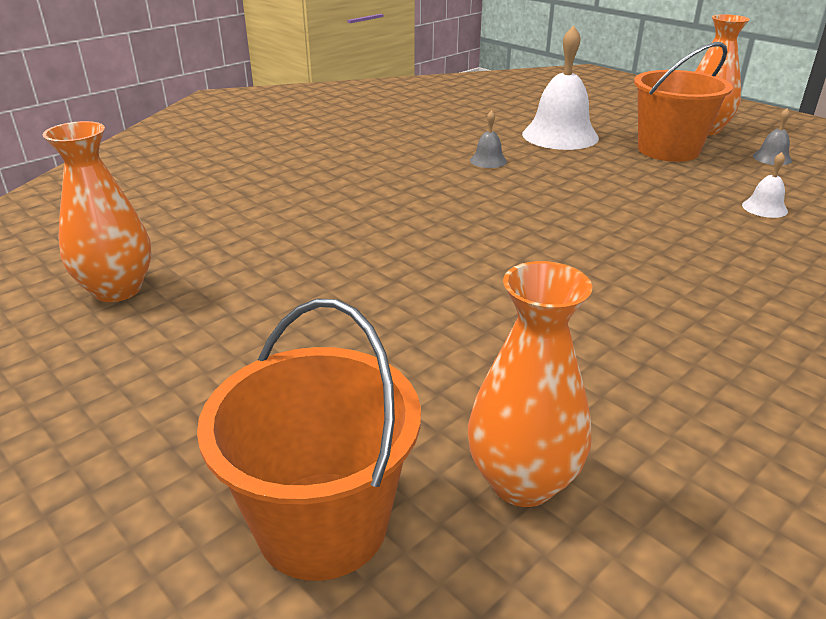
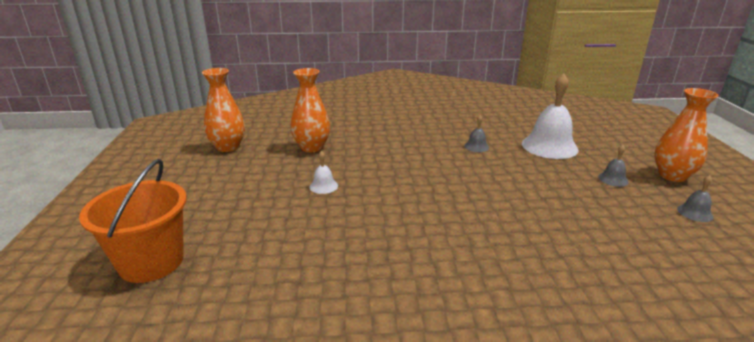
camera: 40 degrees right, 5 degrees down
orange vase [468,261,592,507] -> orange vase moved to [291,68,330,152]
orange bucket [634,42,733,162] -> grey bell [598,145,629,187]
white bell [742,152,788,218] -> white bell moved to [309,151,338,194]

